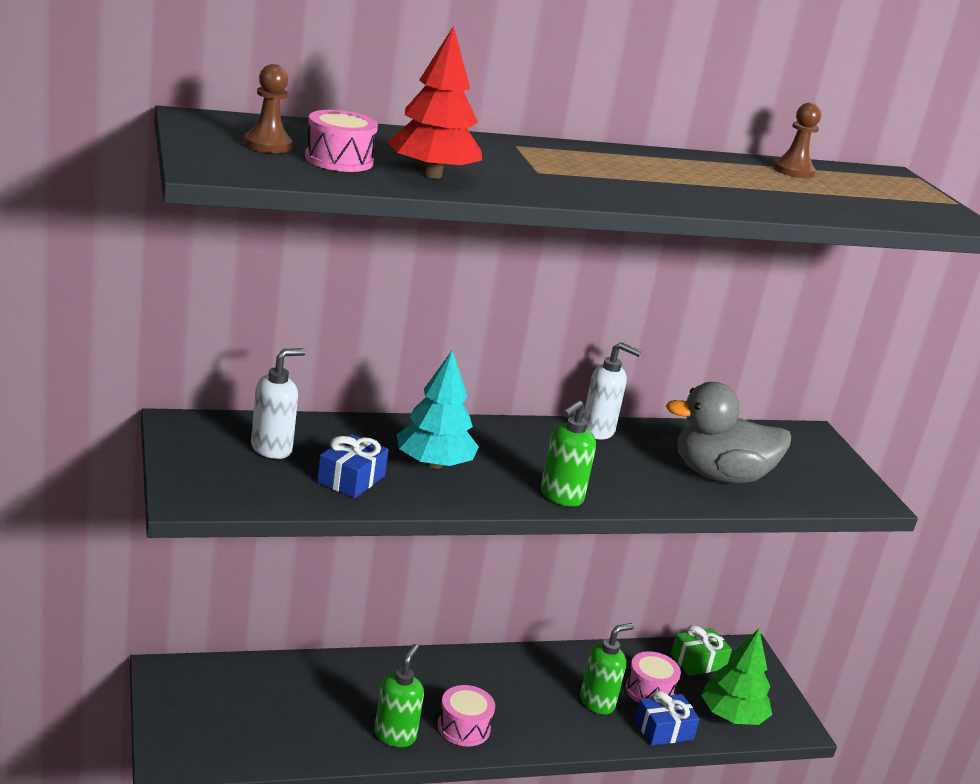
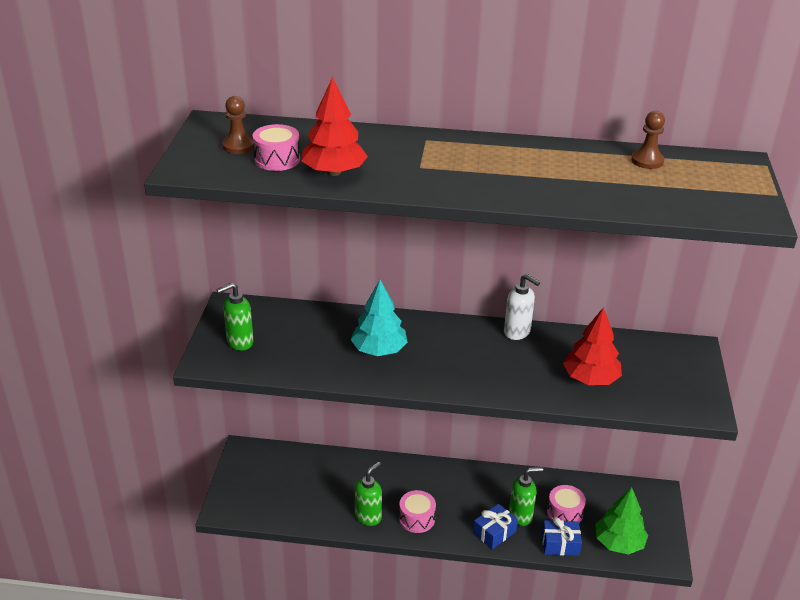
camera: 25 degrees right, 10 degrees up
white soap dispenser [251,348,306,459] -> none
blue gift [317,434,389,498] -> blue gift moved to [473,504,518,549]
green soap dispenser [541,400,596,507] -> green soap dispenser moved to [217,283,253,350]
grey duck [666,382,791,483] -> red tree [563,307,622,385]
green gift [671,625,732,676] -> none

